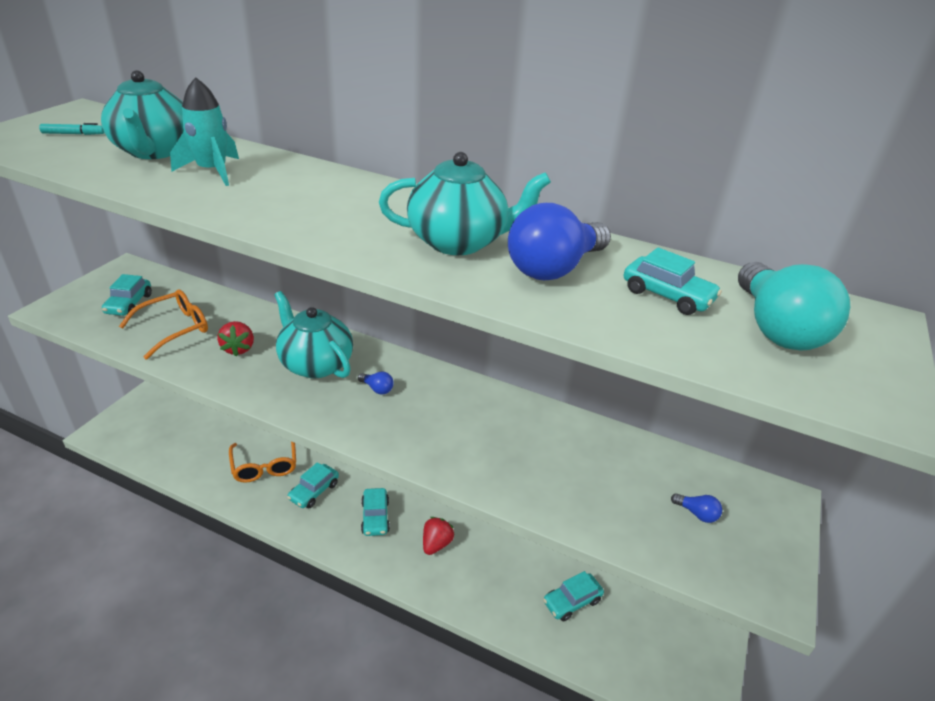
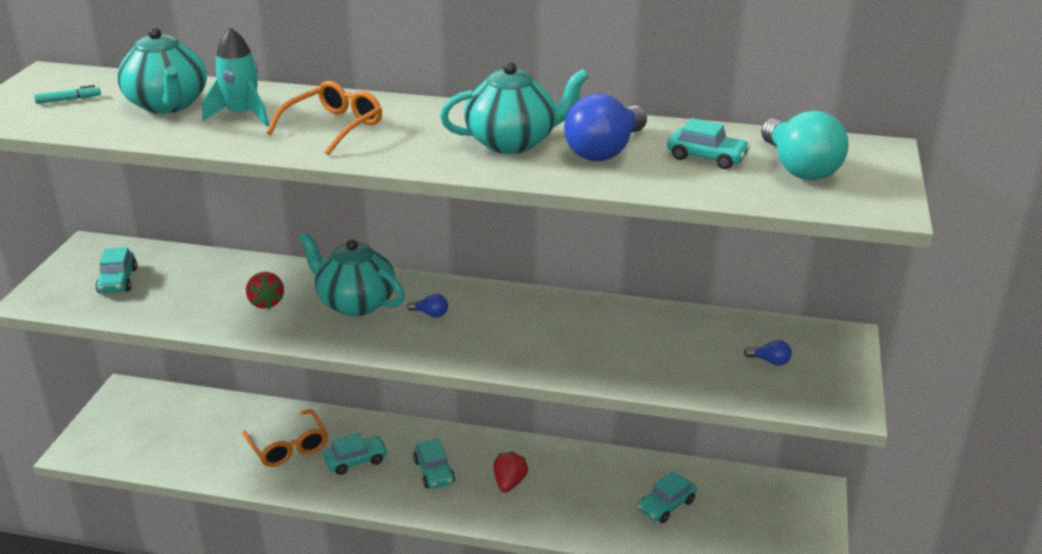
camera: 10 degrees left, 5 degrees down
orange glasses [119,289,208,359] -> orange glasses moved to [267,81,382,156]
turquoise car [287,462,339,508] -> turquoise car turned 135 degrees counterclockwise [323,433,388,475]

